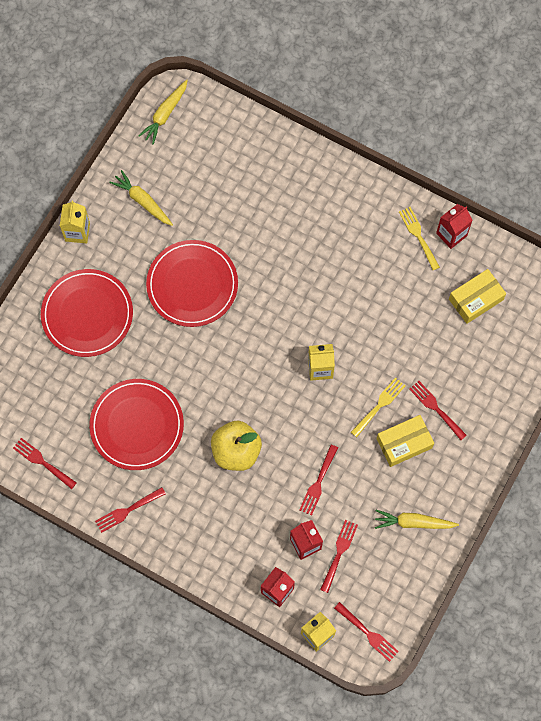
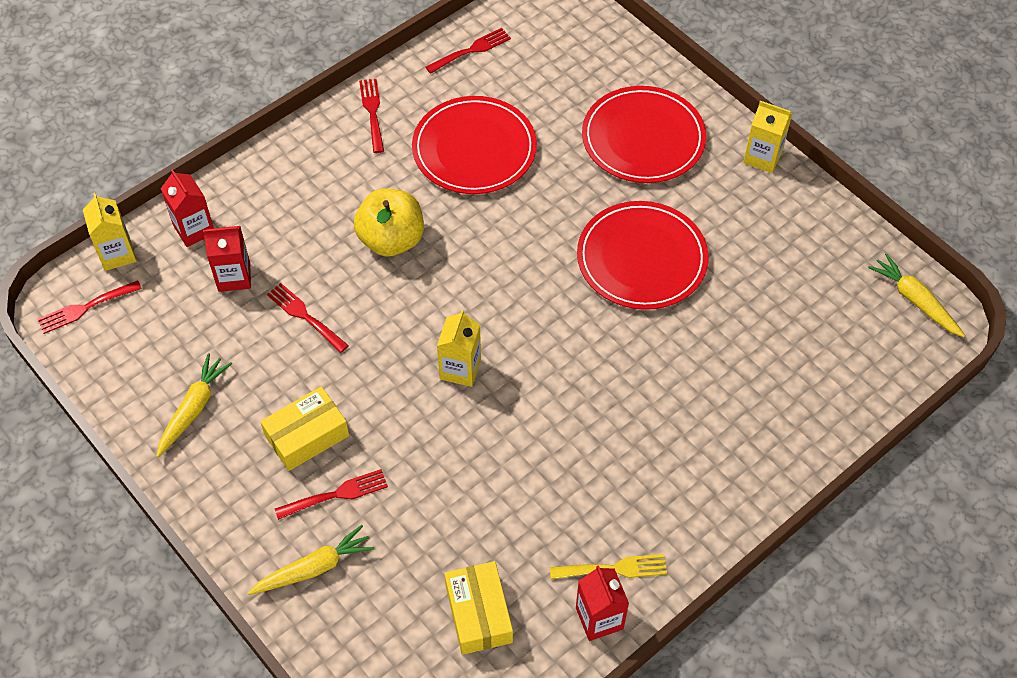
camera: 110 degrees right, 15 degrees down
yellow carrot [109,170,173,226] -> yellow carrot moved to [248,525,374,595]
red fork [320,520,358,593] -> none
yellow fork [351,377,405,437] -> none
yellow box [377,415,434,467] -> yellow box turned 60 degrees clockwise [260,386,349,471]

